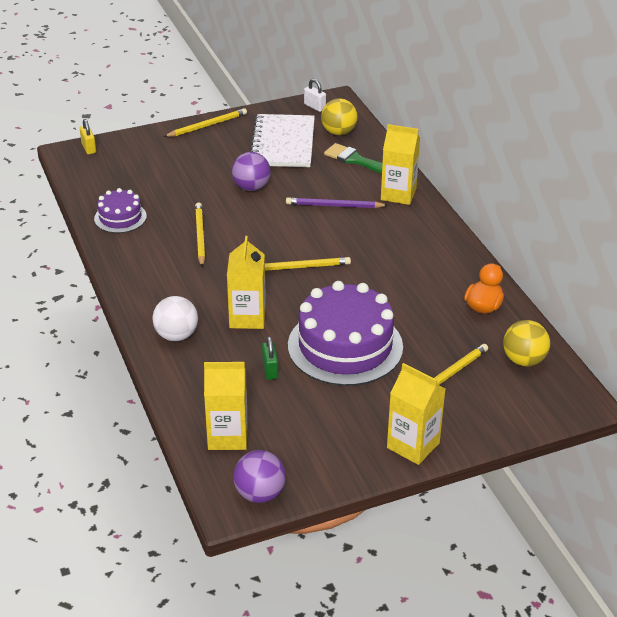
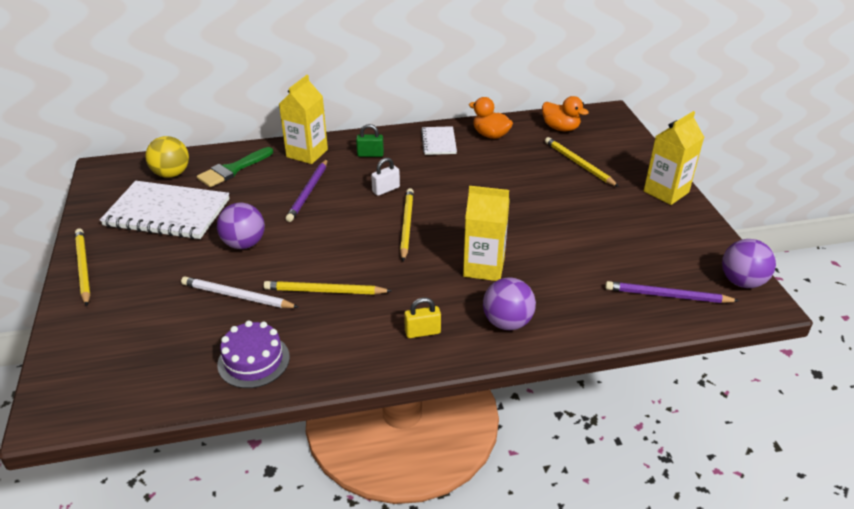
camera: 80 degrees left, 0 degrees up
yellow padlock [80,119,96,154] -> yellow padlock moved to [404,297,441,338]
white ball [152,296,198,341] -> purple ball [483,277,536,330]
yellow carton [204,362,248,450] -> purple pencil [605,281,739,303]
green padlock [262,336,278,380] -> green padlock moved to [356,124,384,157]
purple cake [288,281,403,386] -> none
white padlock [304,79,326,112] -> white padlock moved to [371,157,400,196]
yellow ball [503,320,550,367] -> orange duck [542,96,589,131]
none -> white pencil [181,277,299,308]
none -> white notebook [421,126,457,155]

